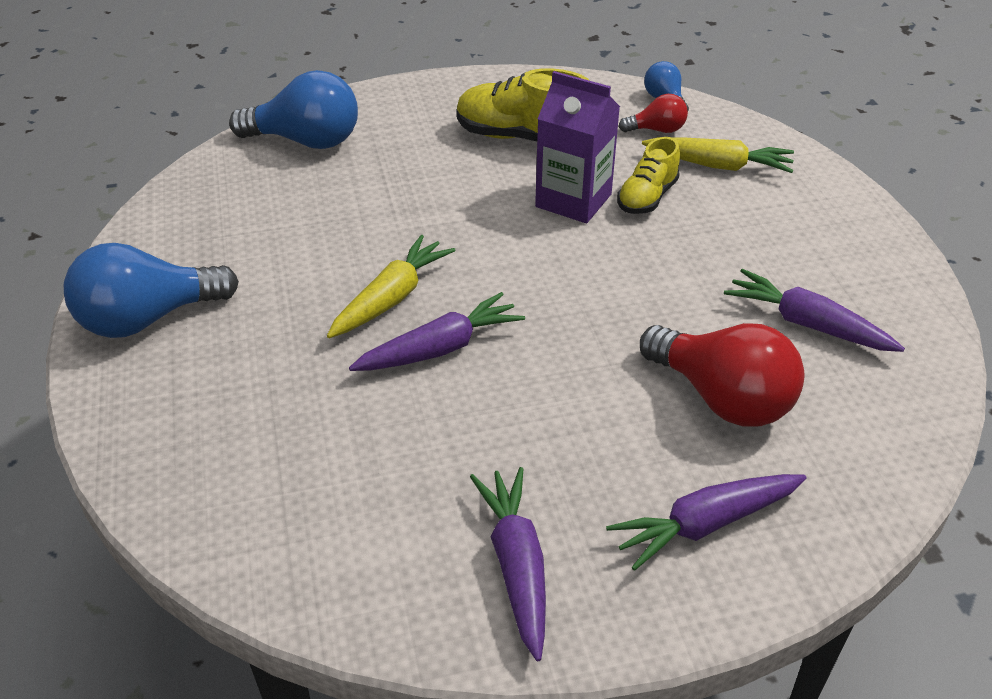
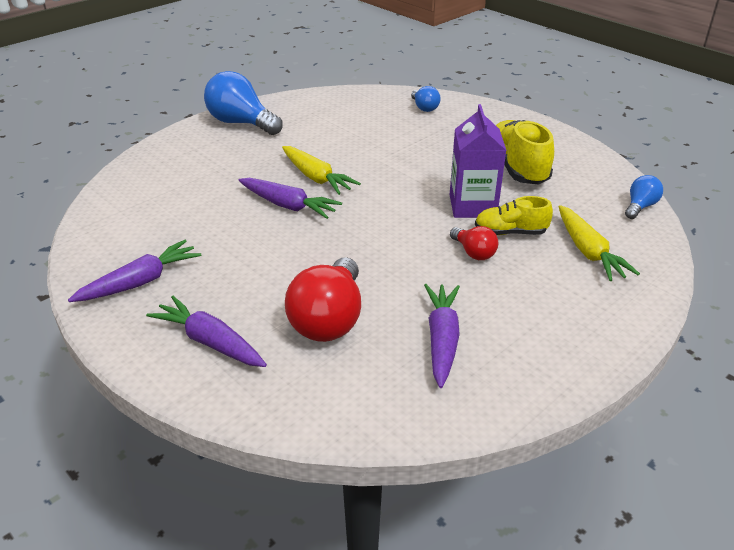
camera: 60 degrees right, 5 degrees down
blue light bulb [229,70,358,149] -> blue light bulb [411,86,440,112], size x0.52
yellow carrot [327,235,456,338] -> yellow carrot turned 45 degrees clockwise [282,146,361,195]
red light bulb [619,94,688,133] -> red light bulb moved to [450,226,498,260]

